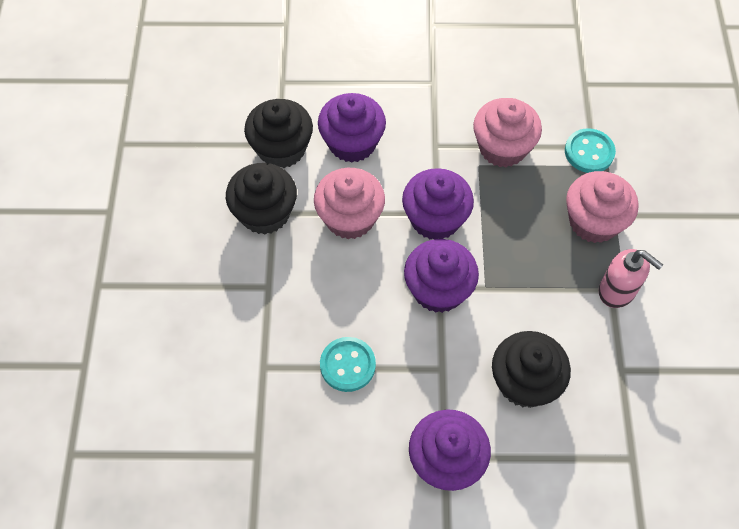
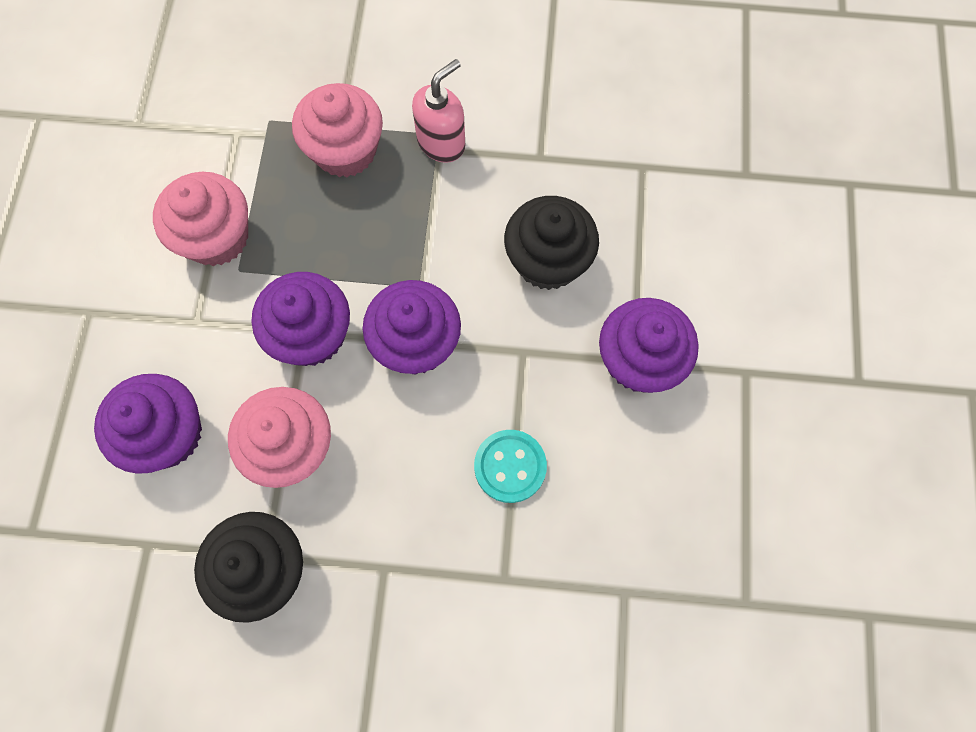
camera: 85 degrees left, 10 degrees up
black cupcake [244,99,313,168] -> none
turquoise button [565,128,616,173] -> none

